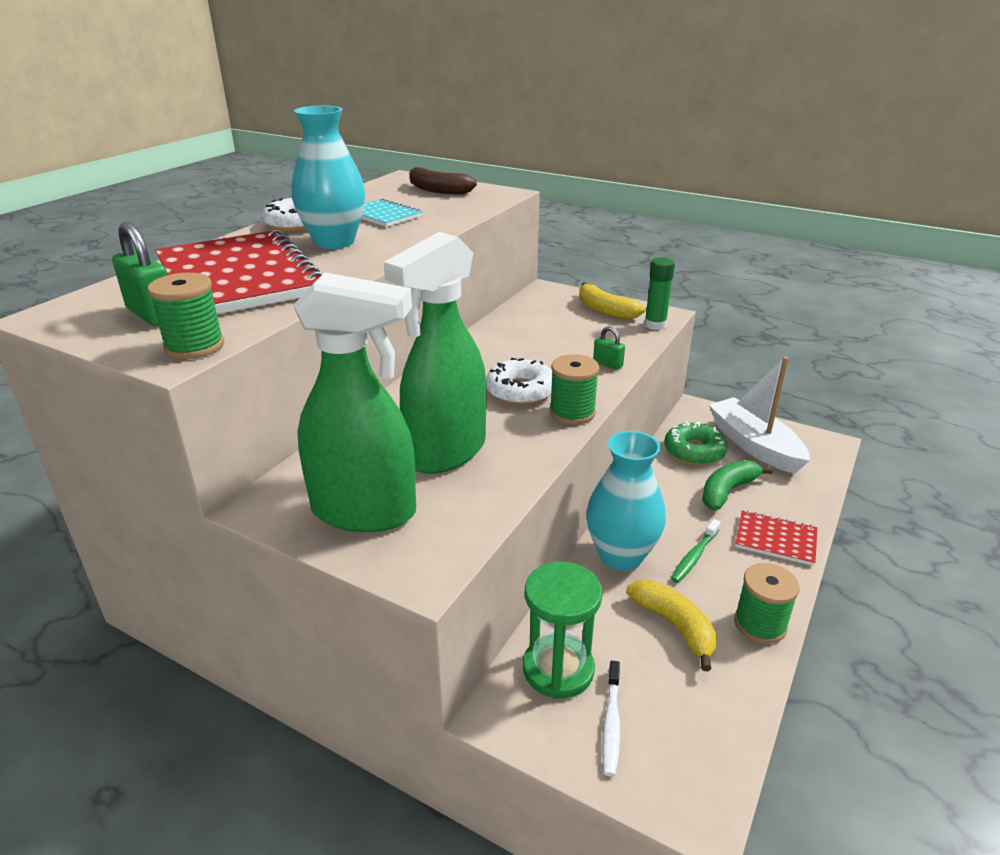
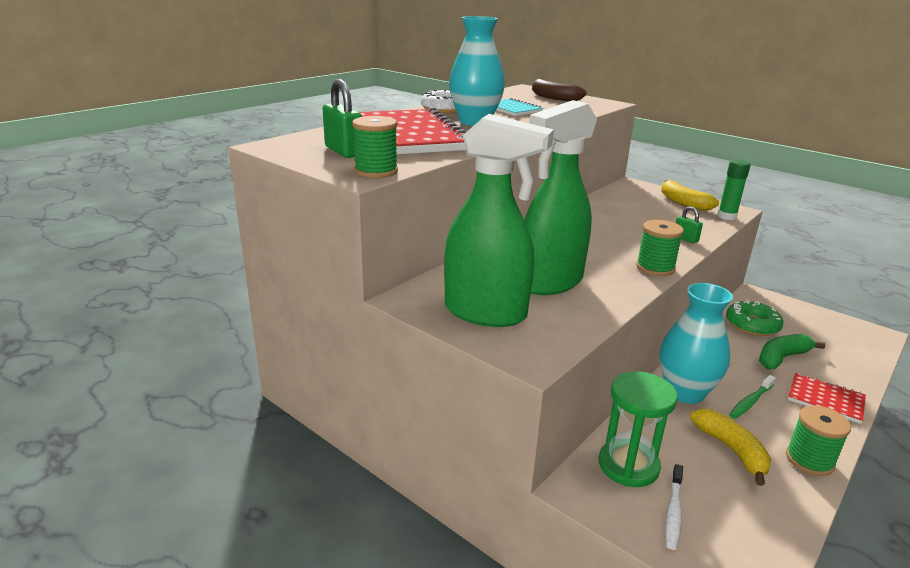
camera: 10 degrees right, 5 degrees down
white donut [486,358,552,405] -> none
white boat [709,356,810,474] -> none

